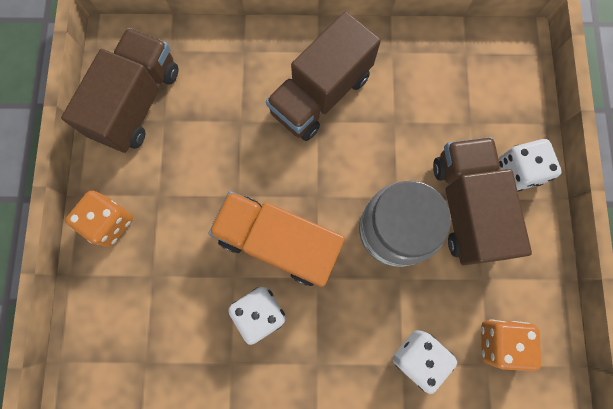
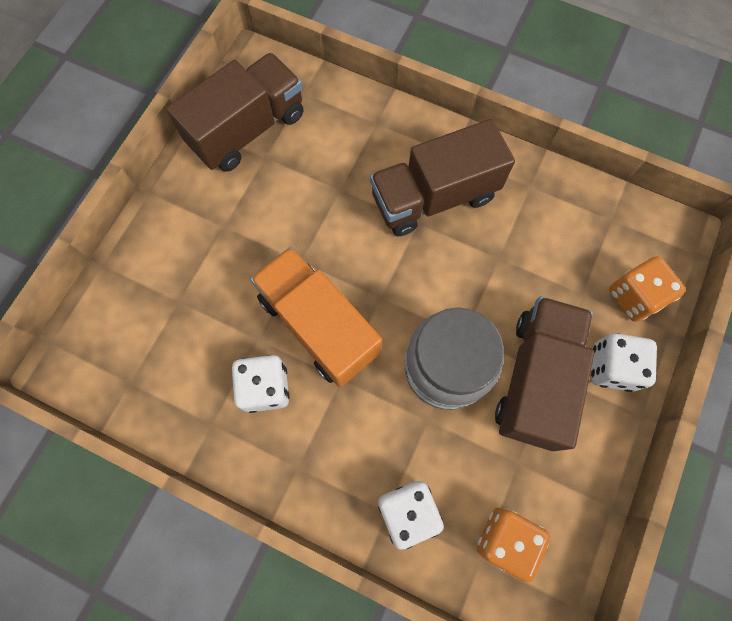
camera: 25 degrees right, 5 degrees down
orange dice [65,191,133,247] -> orange dice moved to [609,256,686,322]

